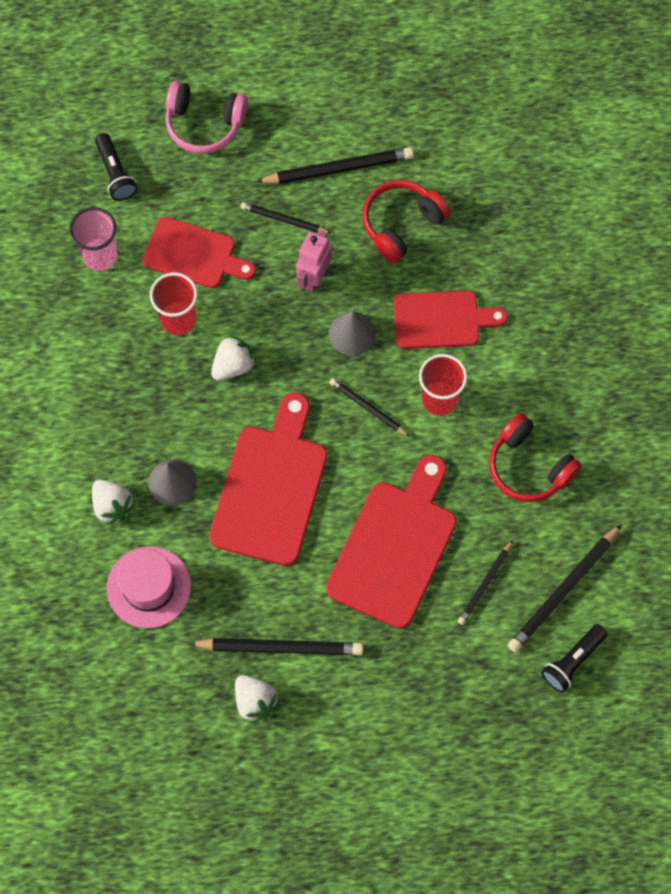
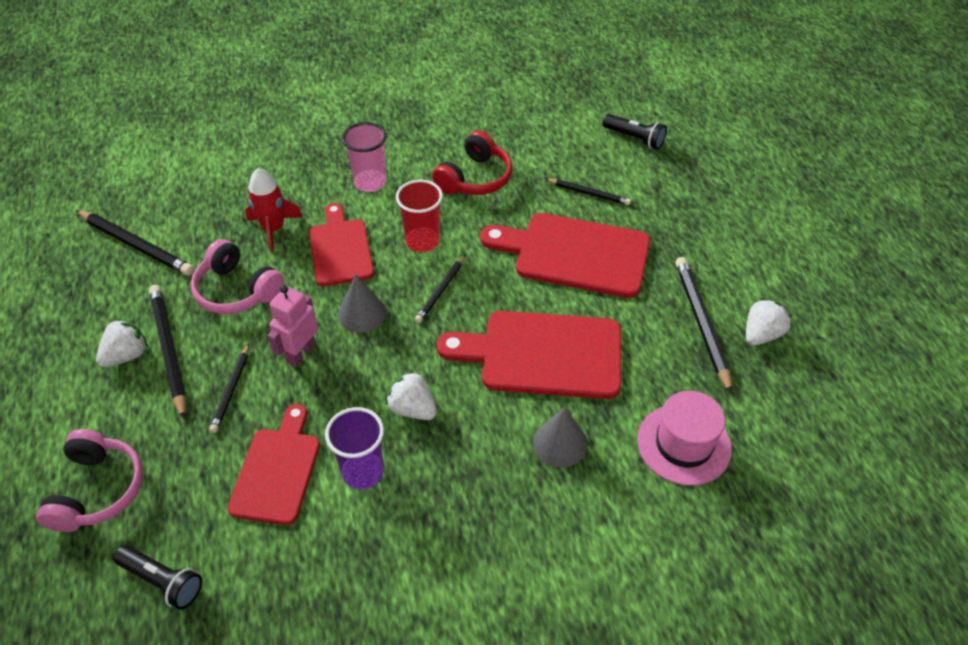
camera: 100 degrees left, 20 degrees down
pink cup [69,207,118,271] -> pink cup moved to [342,122,386,192]
white strawberry [92,480,135,525] -> white strawberry moved to [96,318,148,367]
black flashlight [95,133,137,201] -> black flashlight turned 60 degrees clockwise [113,545,202,610]
red cup [150,272,198,335] -> purple cup [325,407,384,489]
pink robot [296,231,332,292] -> pink robot turned 105 degrees clockwise [267,285,318,367]
red headphones [362,180,451,263] -> pink headphones [191,239,284,314]
black pencil [508,524,622,652] -> black pencil moved to [76,210,194,276]
none -> red rocket [245,168,303,252]

